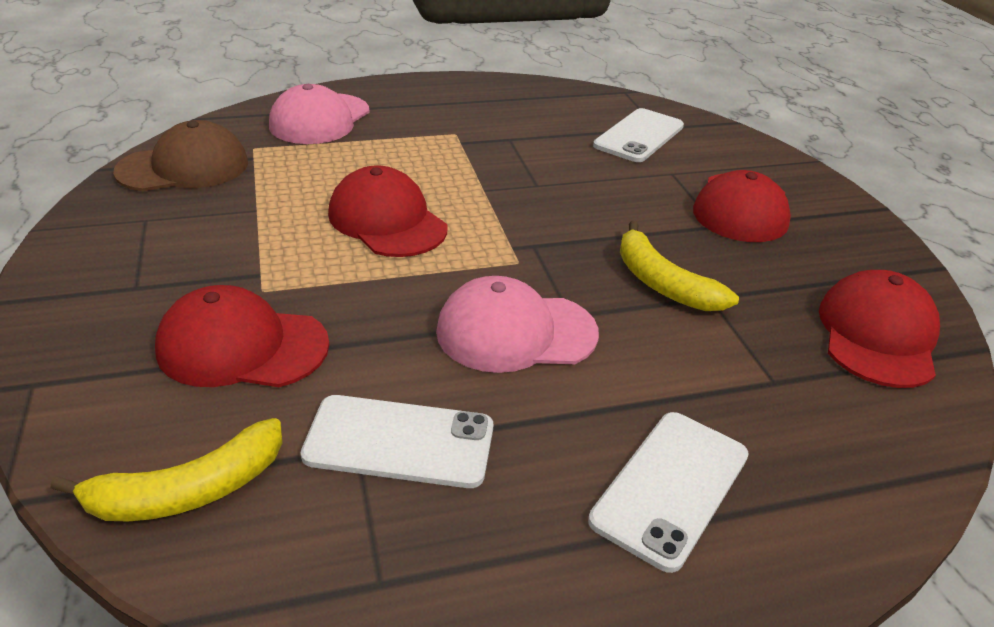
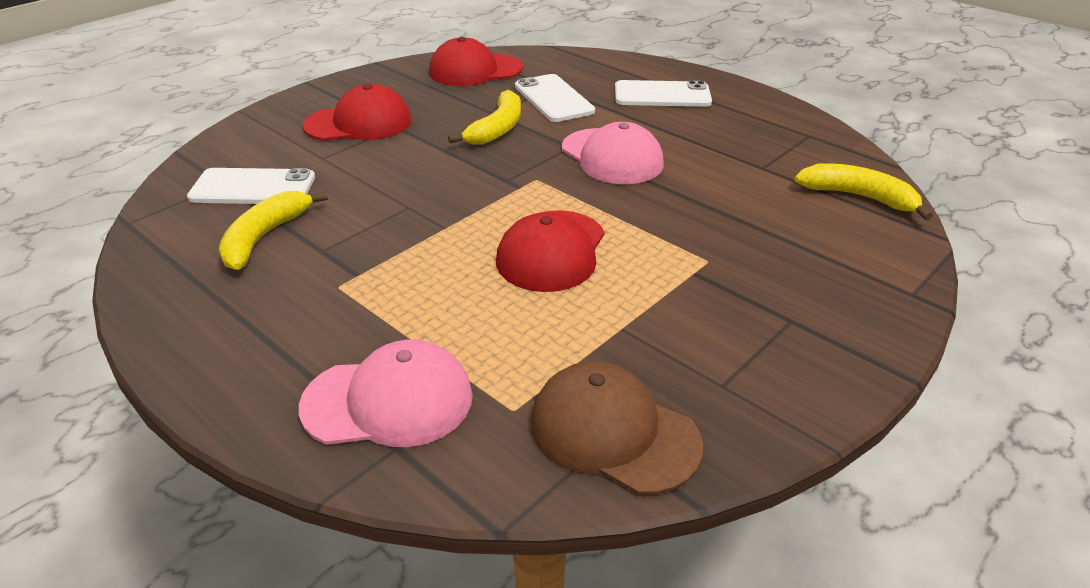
camera: 120 degrees left, 0 degrees up
red cap [155,285,329,387] -> none
white phone [301,395,493,488] -> white phone moved to [515,74,595,122]
none -> yellow banana [219,191,328,270]

